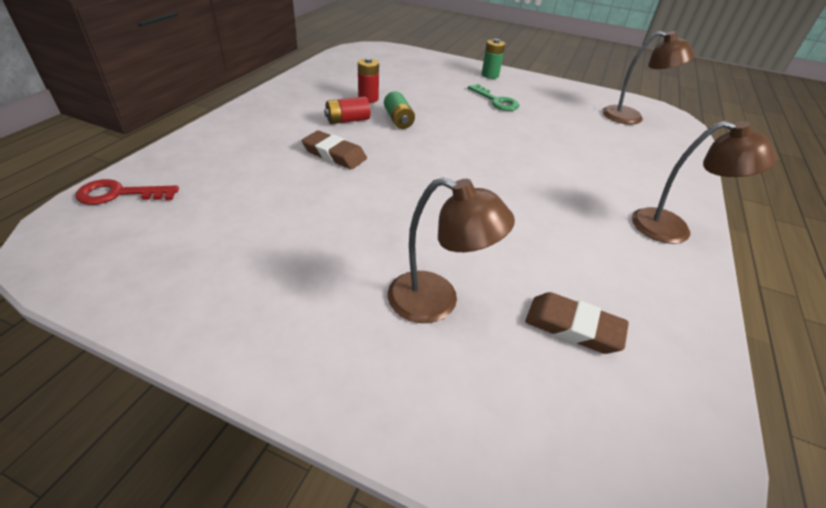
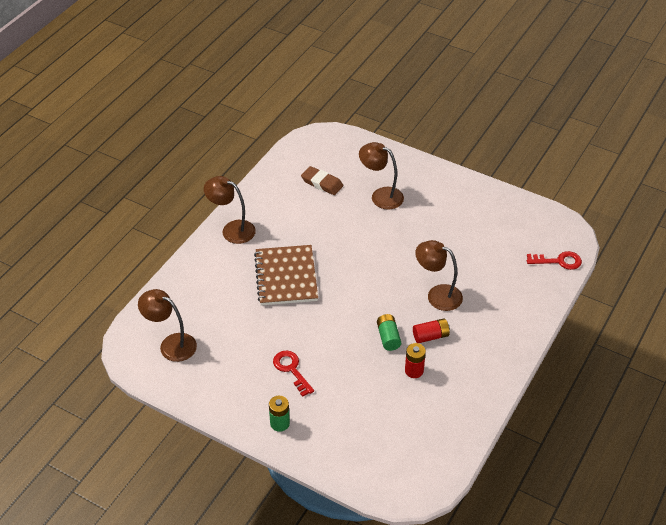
camera: 170 degrees left, 5 degrees up
brown eraser [301,131,367,169] -> brown lamp [415,240,463,311]
green key [468,84,519,111] -> red key [273,351,314,397]
none -> brown notebook [254,245,318,305]

